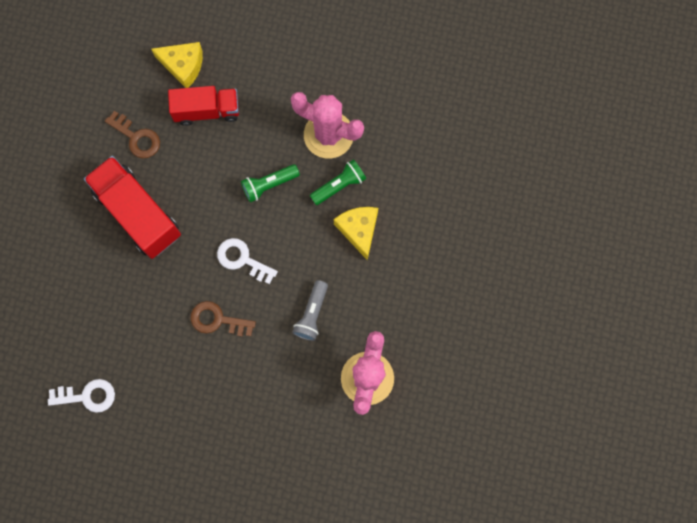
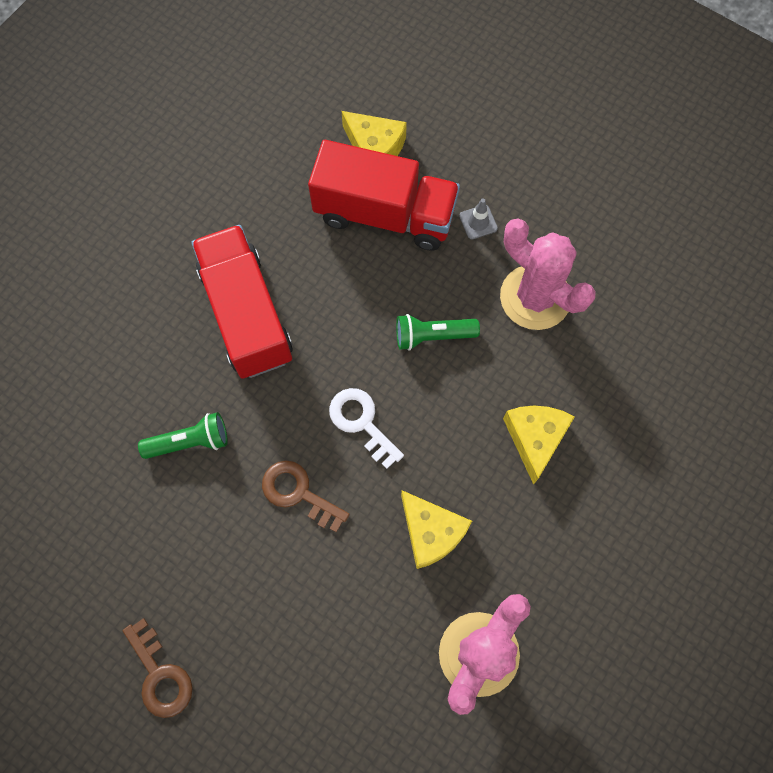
camera: 20 degrees right, 5 degrees down
white key [48,379,115,413] -> none
brown key [105,111,160,158] -> brown key moved to [123,618,193,718]
red truck [168,86,239,126] -> red truck [308,140,460,251], size x1.50
grey flashlight [292,280,328,341] -> yellow cheese [401,490,472,569]
green flashlight [310,159,366,205] -> green flashlight moved to [138,412,228,459]
none -> grey traffic cone [459,198,498,239]

